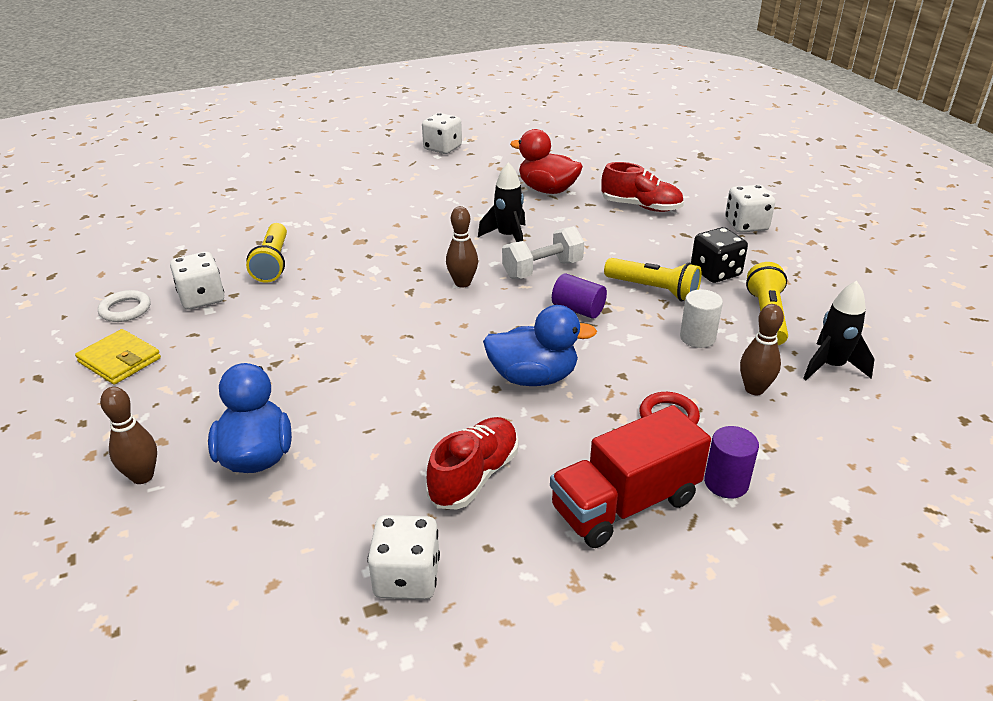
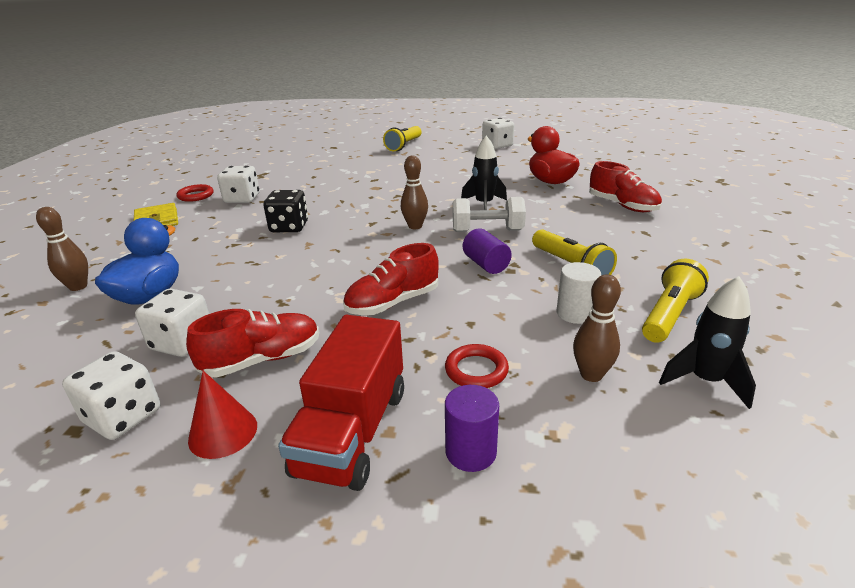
camera: 30 degrees right, 5 degrees down
white ring [98,290,150,322] -> red ring [177,184,214,202]
yellow flashlight [246,223,287,283] -> yellow flashlight moved to [383,126,421,151]
blue duck [483,305,597,386] -> red shoe [343,243,439,315]
red truck [550,405,711,548] -> red truck turned 75 degrees counterclockwise [278,315,404,491]
black dice [691,227,748,283] -> black dice moved to [263,190,308,232]
white dice [725,185,775,233] -> white dice moved to [135,289,209,357]
none -> red cone [188,371,257,459]

